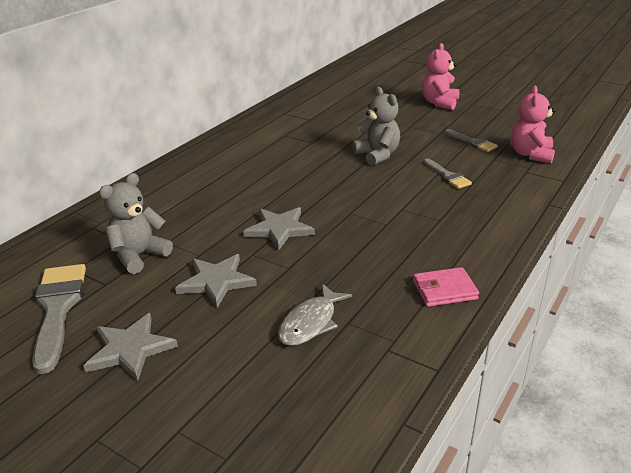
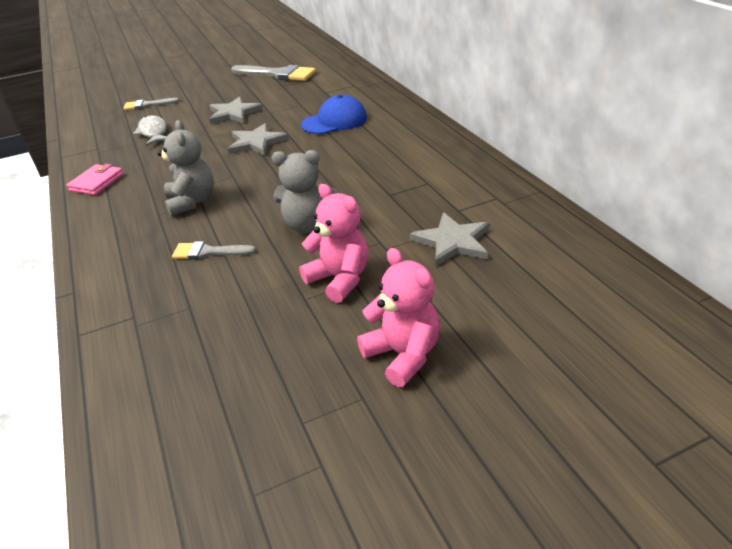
camera: 125 degrees right, 5 degrees up
grey star [84,313,178,382] -> grey star moved to [410,212,489,266]
grey teddy bear [99,173,173,274] -> grey teddy bear moved to [157,120,214,216]
grey brush [445,129,498,152] -> grey brush moved to [123,98,179,110]
pink teddy bear [511,86,556,163] -> pink teddy bear moved to [299,184,369,303]
none -> blue cap [301,95,367,134]

